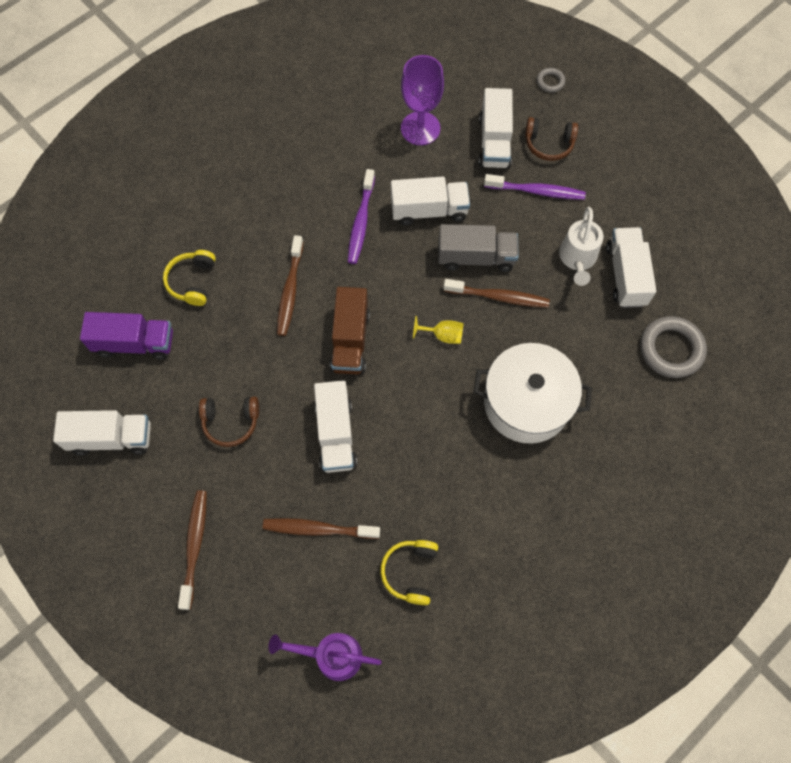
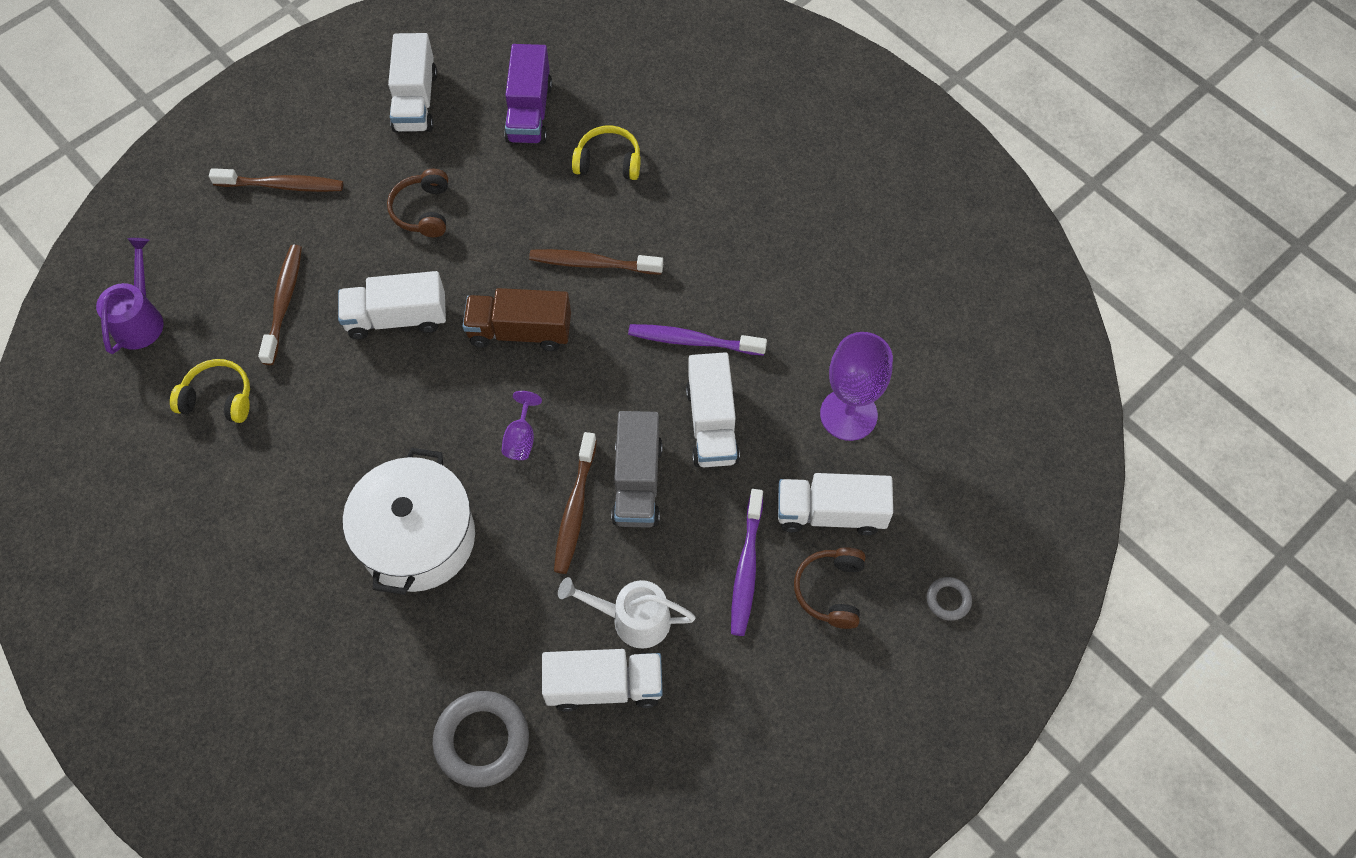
camera: 90 degrees right, 5 degrees down
yellow goblet [413,316,464,344] -> purple goblet [502,391,542,460]

